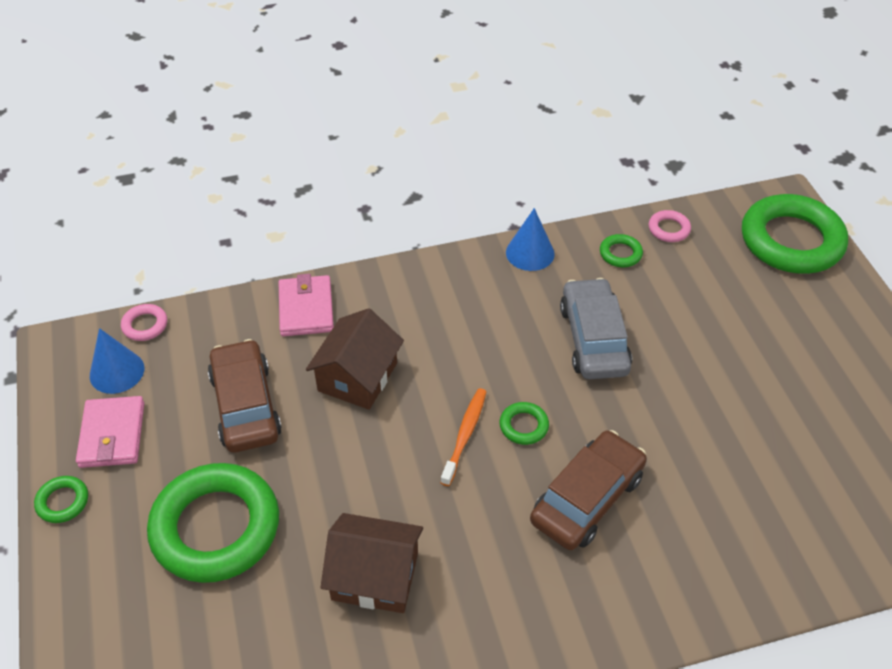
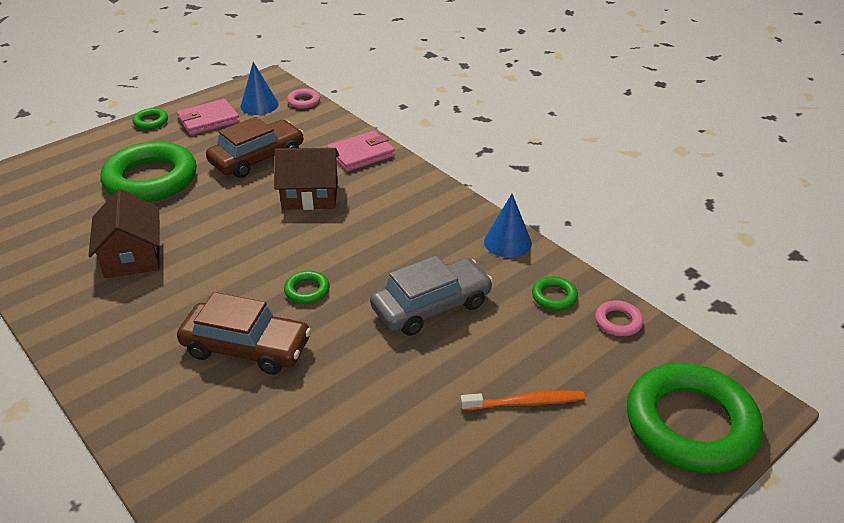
camera: 65 degrees right, 10 degrees down
orange toothbrush [441,388,487,486] -> orange toothbrush moved to [460,390,585,411]

